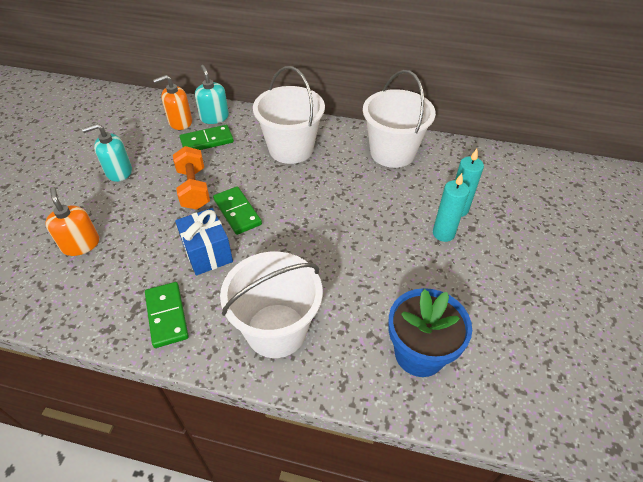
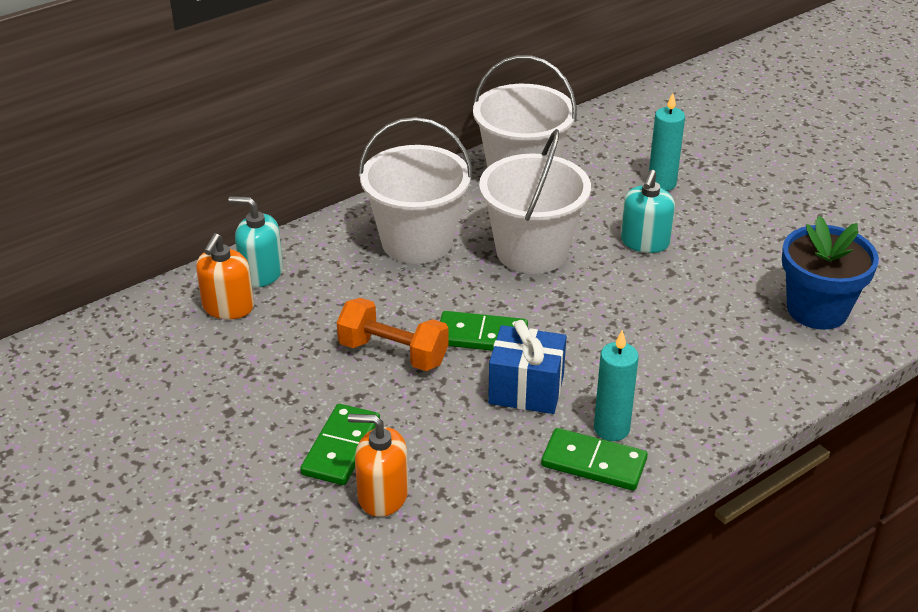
camera: 50 degrees left, 10 degrees down
turquoise soap dispenser [82,124,132,182] -> turquoise soap dispenser moved to [621,170,675,253]
green domino [180,125,234,150] -> green domino moved to [300,404,380,485]
white bucket [220,252,323,358] -> white bucket moved to [479,129,591,274]
turquoise candle [433,173,469,242] -> turquoise candle moved to [594,330,639,441]

